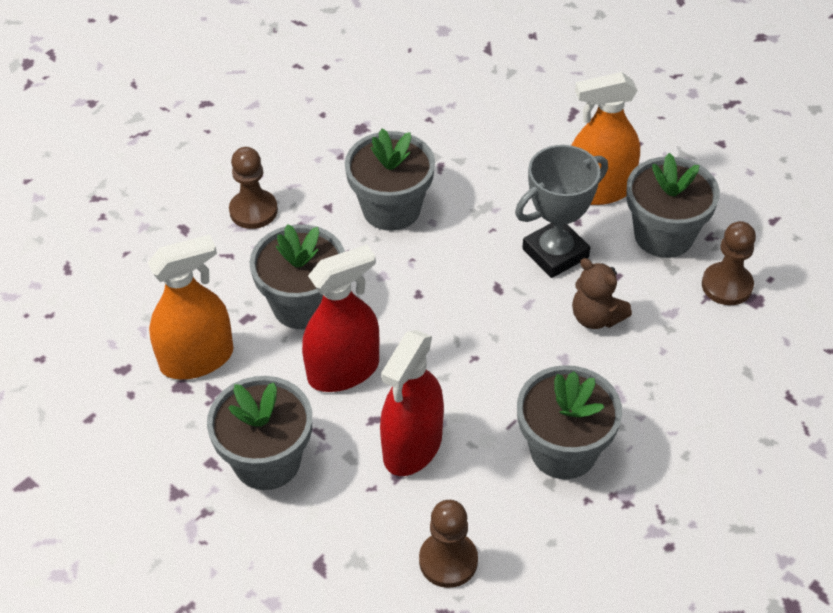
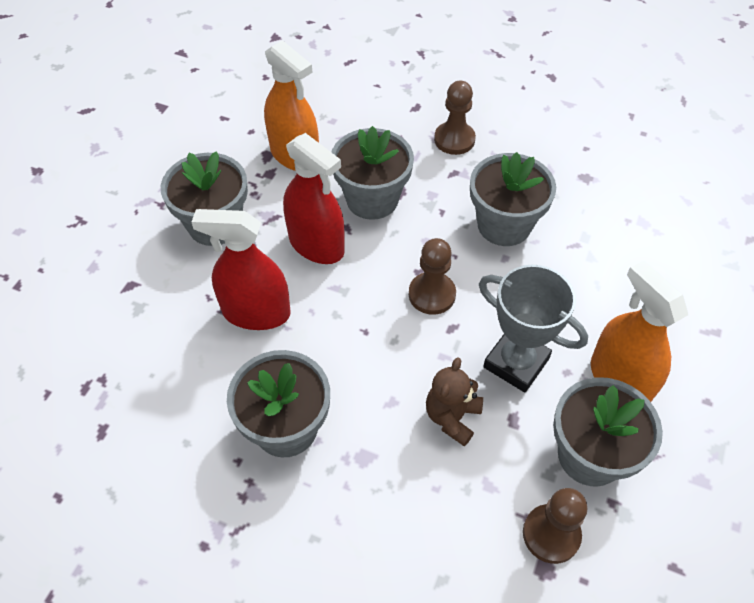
camera: 70 degrees right, 5 degrees up
brown pawn [419,500,478,588] -> brown pawn moved to [409,238,456,315]

